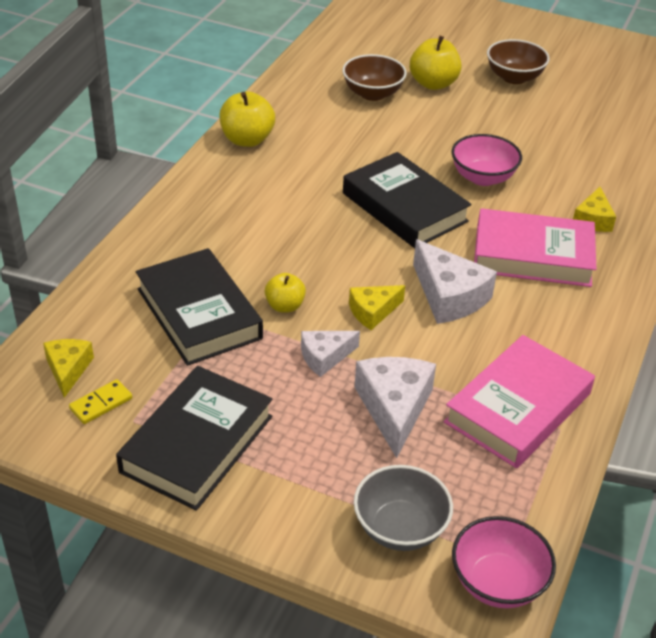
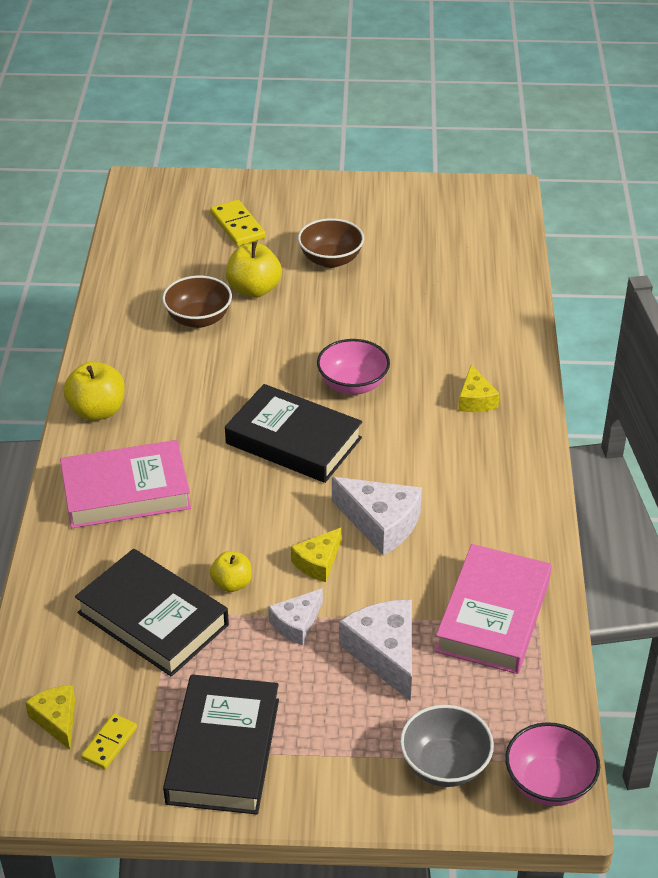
camera: 20 degrees left, 0 degrees up
pink book [474,208,596,287] -> pink book moved to [60,440,191,528]
none -> yellow domino [210,200,266,246]

